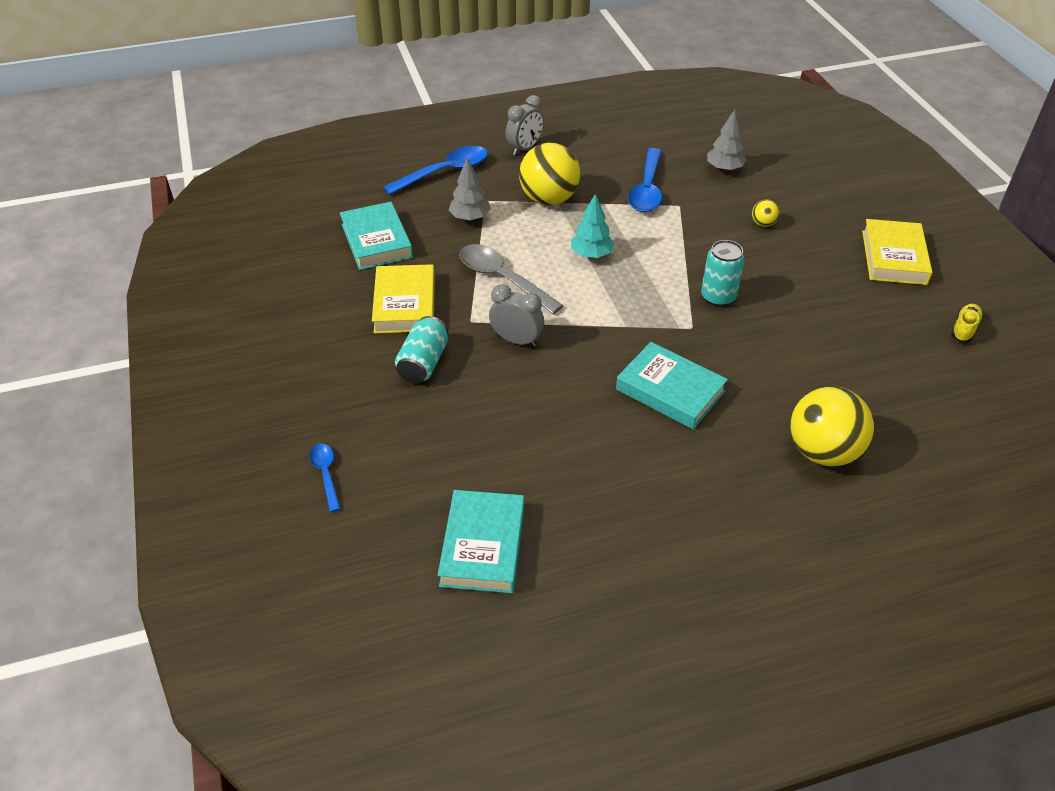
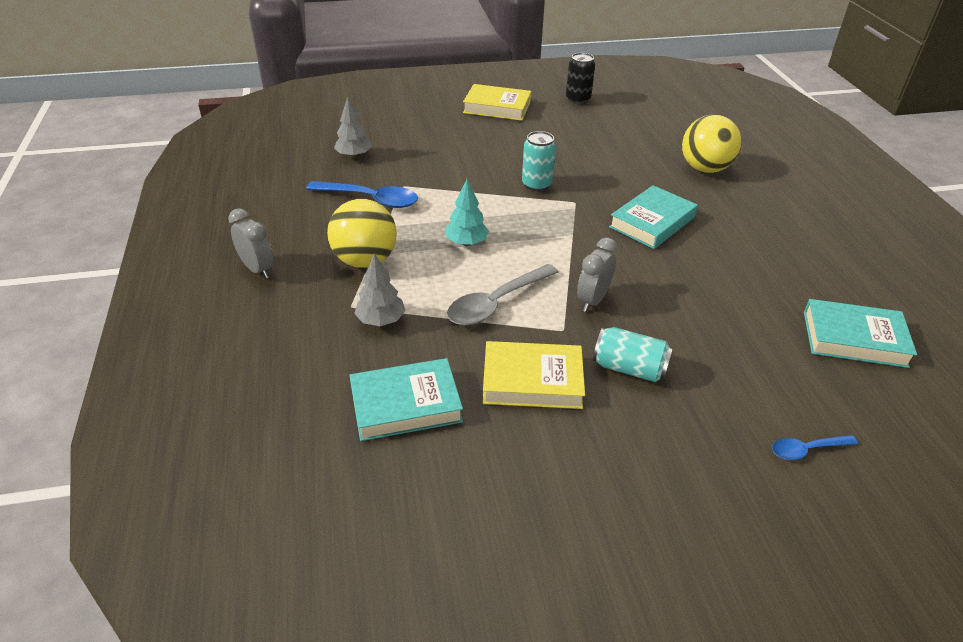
camera: 85 degrees left, 5 degrees down
blue spoon [383,146,488,195] -> none
yellow ball [752,200,780,227] -> none
yellow shoe [951,304,983,342] -> black can [566,53,595,104]

